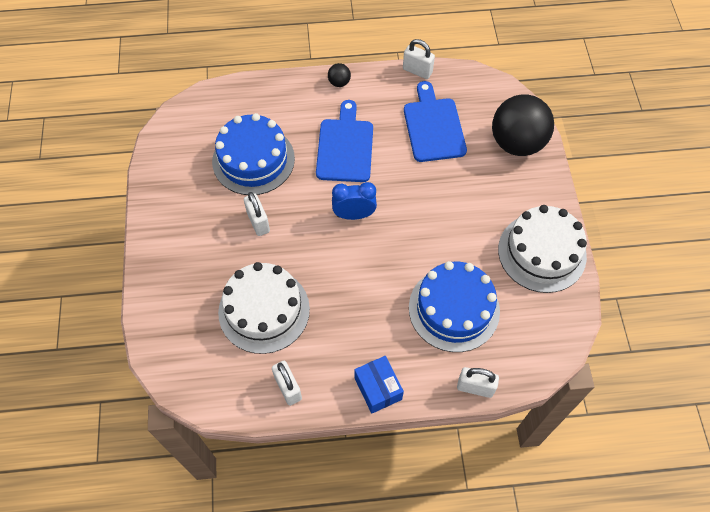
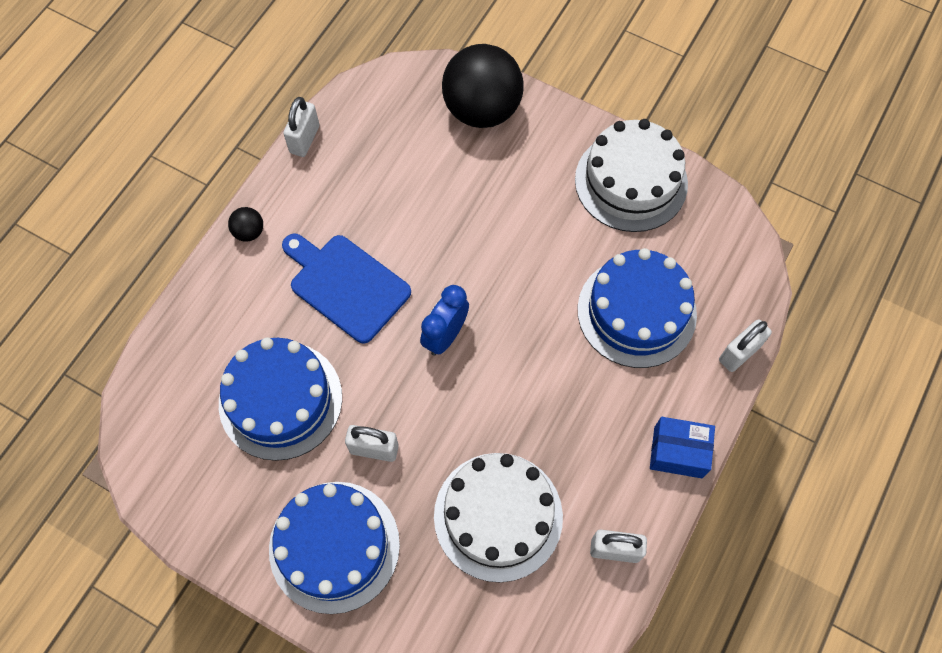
camera: 55 degrees left, 5 degrees up
white padlock [403,39,435,79] -> white padlock turned 45 degrees counterclockwise [283,97,320,157]
blue cutting board [404,81,467,162] -> none
none -> blue cake [269,482,400,614]

